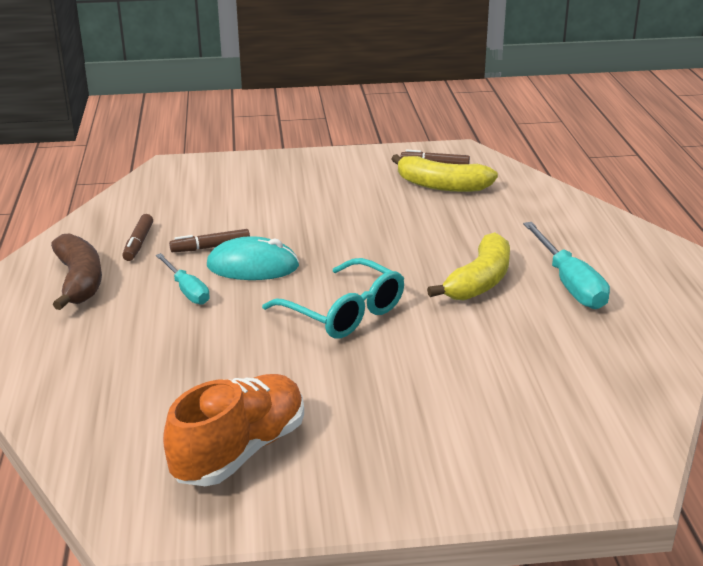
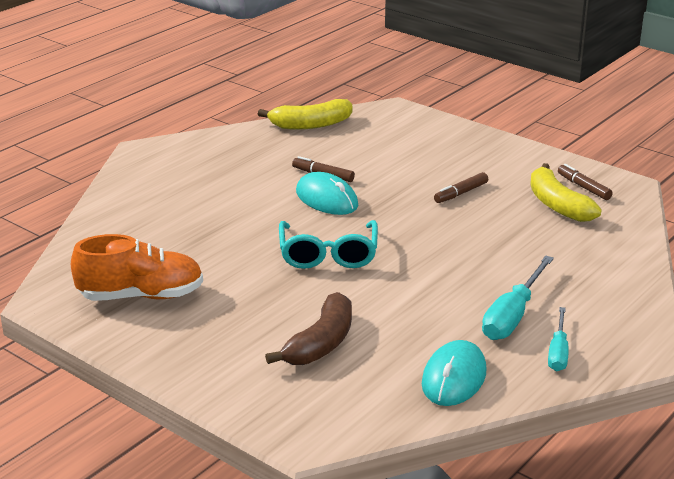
camera: 45 degrees right, 0 degrees up
brown banana [51,233,102,310] -> brown banana moved to [265,292,352,365]
brown marker [122,214,153,261] -> brown marker moved to [434,172,488,203]
turquoise screwdriver [156,253,210,305] -> turquoise screwdriver moved to [548,307,569,371]
yellow banana [427,232,510,300] -> yellow banana moved to [258,99,352,130]
none -> turquoise mouse [422,340,487,406]

